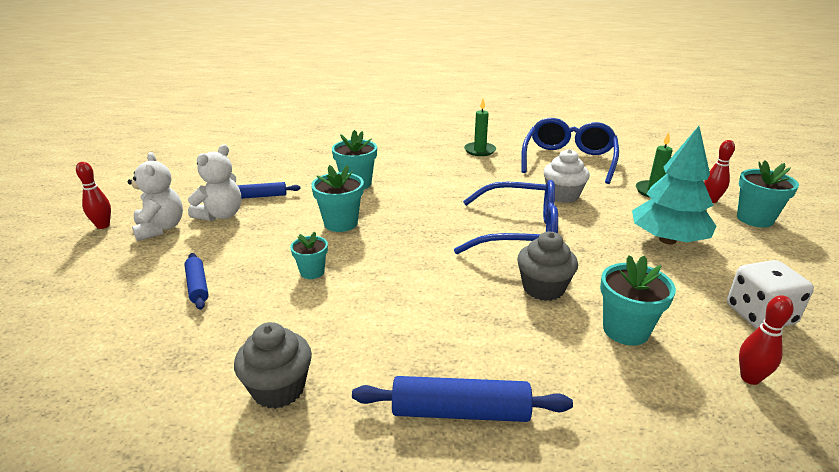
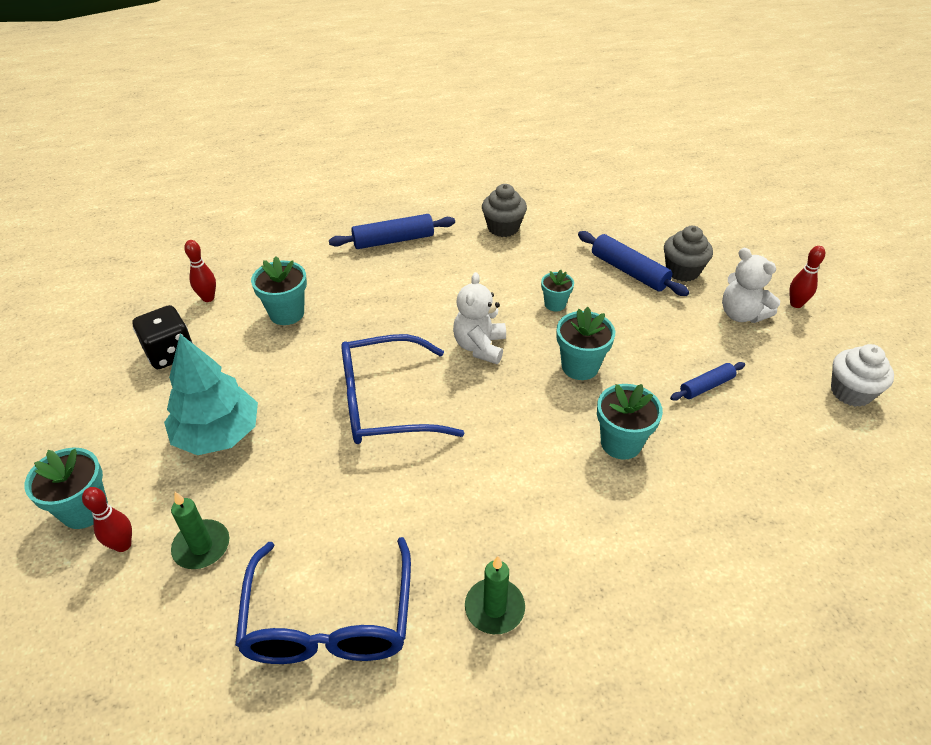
camera: 160 degrees right, 15 degrees up
blue rolling pin [184,253,209,310] -> blue rolling pin [578,231,689,296], size x1.64
white teddy bear [188,144,241,221] -> white teddy bear moved to [453,272,506,364]
grey cupcake [517,232,578,301] -> grey cupcake moved to [664,226,713,282]
white cupcake [543,149,590,203] -> white cupcake moved to [831,344,894,407]
white dice [727,260,814,329] -> black dice [132,305,193,369]

